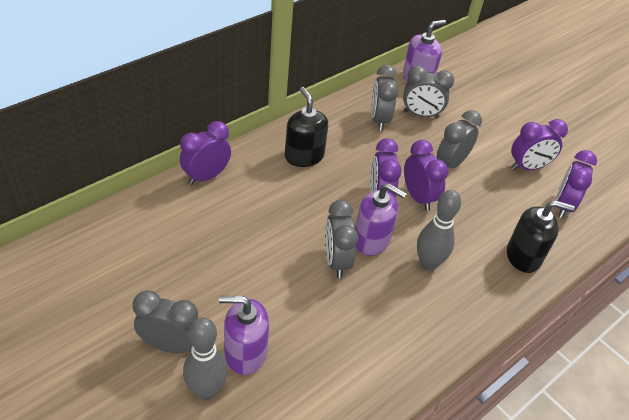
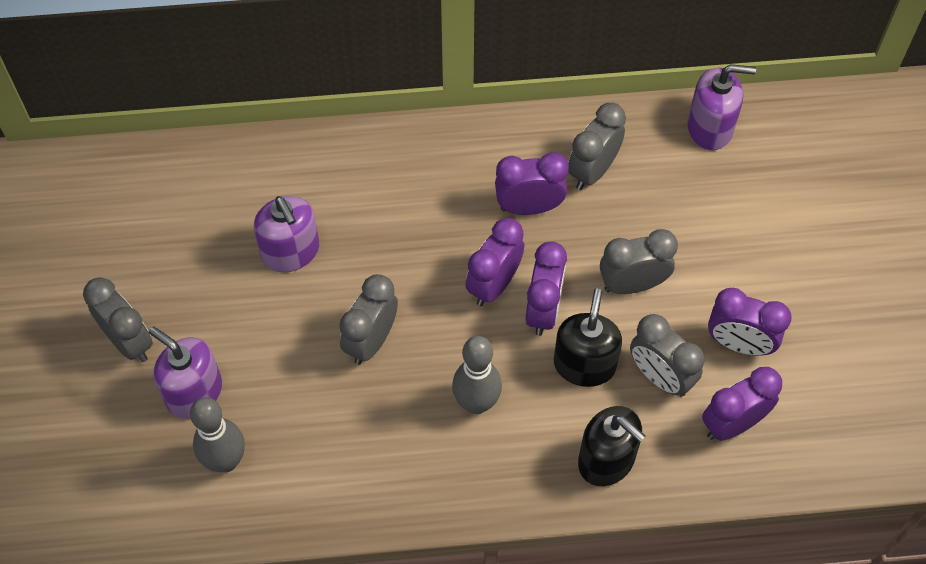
camera: 40 degrees right, 15 degrees up
purple clock [180,121,231,185] -> purple clock moved to [495,152,569,215]
grey bowling pin [183,317,227,400] -> grey bowling pin moved to [190,397,245,472]
black soap dispenser [285,87,328,167] -> black soap dispenser moved to [554,289,622,387]
purple soap dispenser [355,183,407,256] -> purple soap dispenser moved to [254,196,319,272]
grey clock [403,66,454,118] -> grey clock moved to [630,314,705,397]

